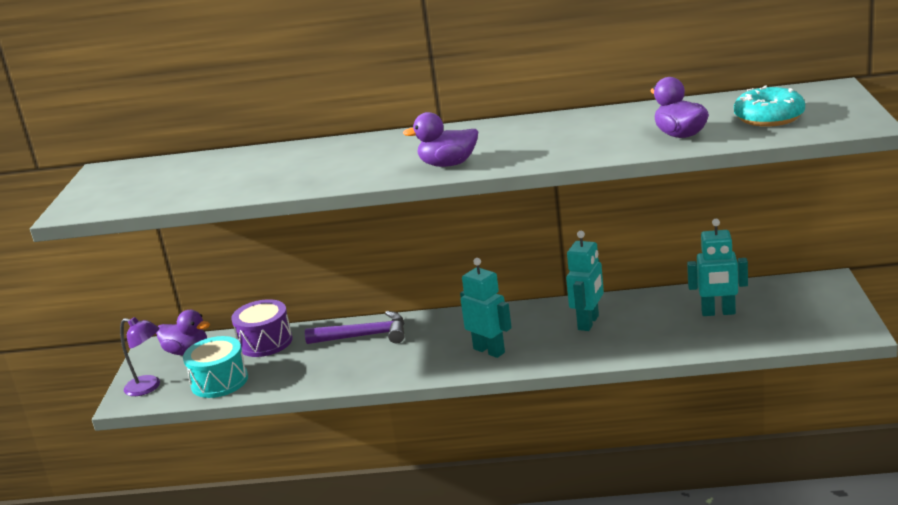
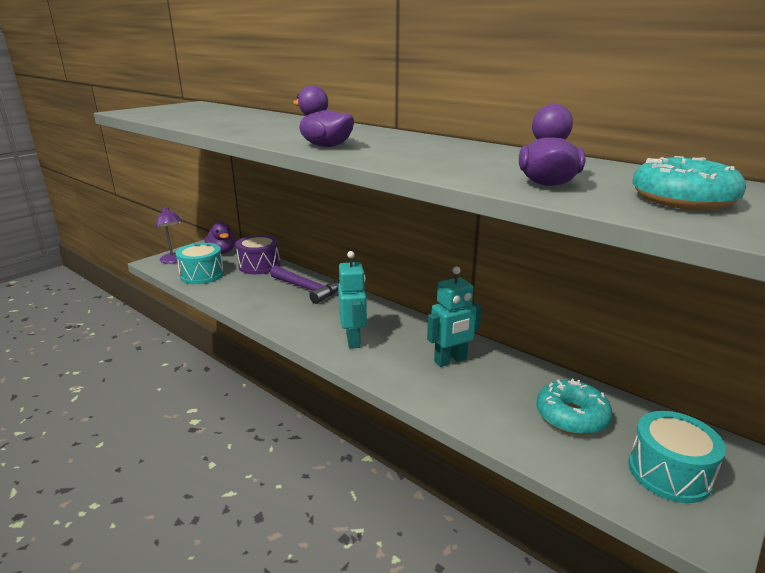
camera: 35 degrees right, 0 degrees up
turquoise robot [687,219,748,316] -> turquoise donut [536,379,612,435]
none -> turquoise drum [628,411,726,503]

